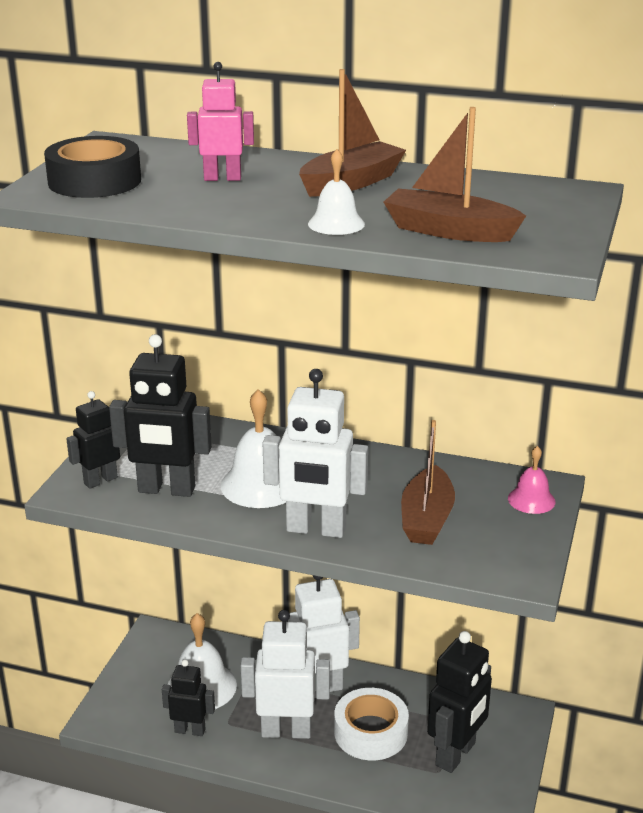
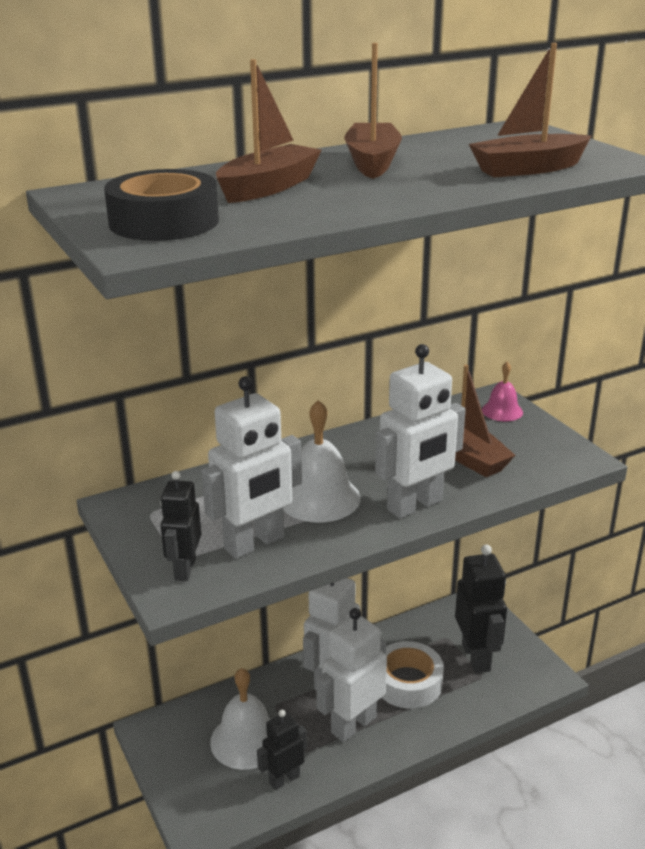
camera: 45 degrees left, 0 degrees up
black robot [109,334,212,497] -> white robot [201,376,302,559]
pink robot [187,62,254,181] -> brown boat [216,59,322,203]
white bell [308,149,365,235] -> none

